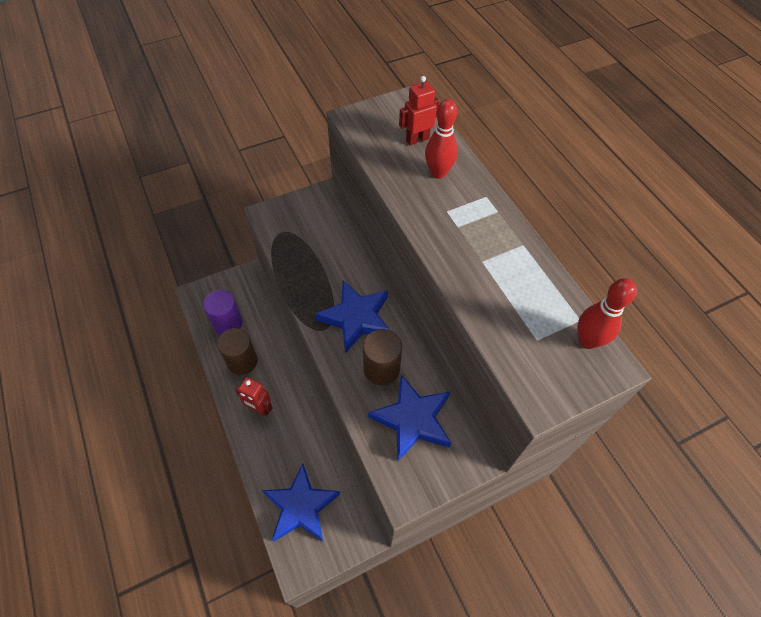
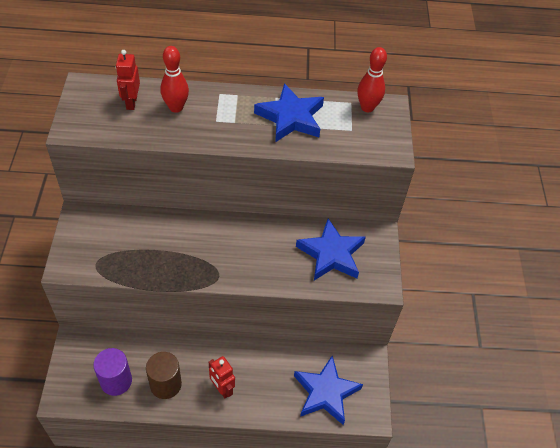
camera: 65 degrees left, 5 degrees down
red robot [235,377,273,416] -> red robot turned 90 degrees clockwise [209,356,235,398]
blue star [315,280,391,353] -> blue star moved to [254,83,324,142]
brown cylinder [363,329,402,385] -> none

